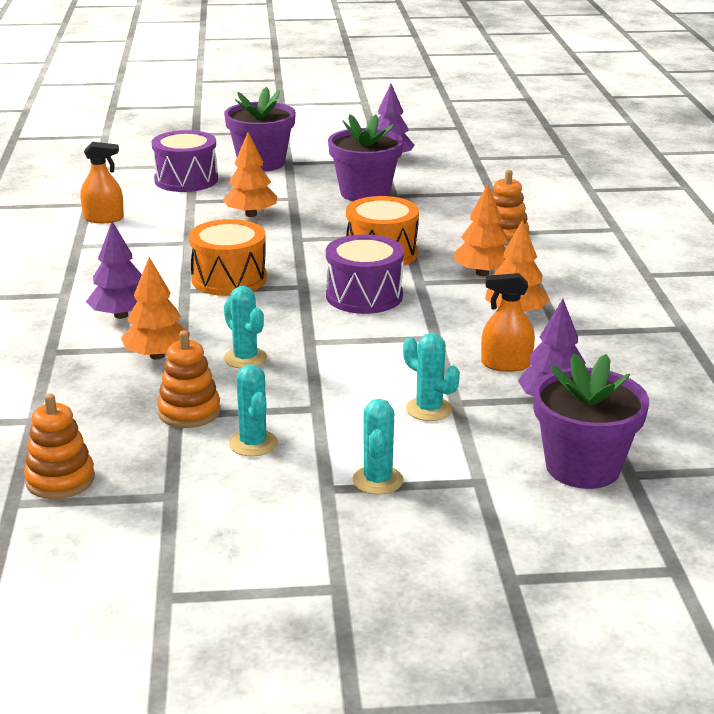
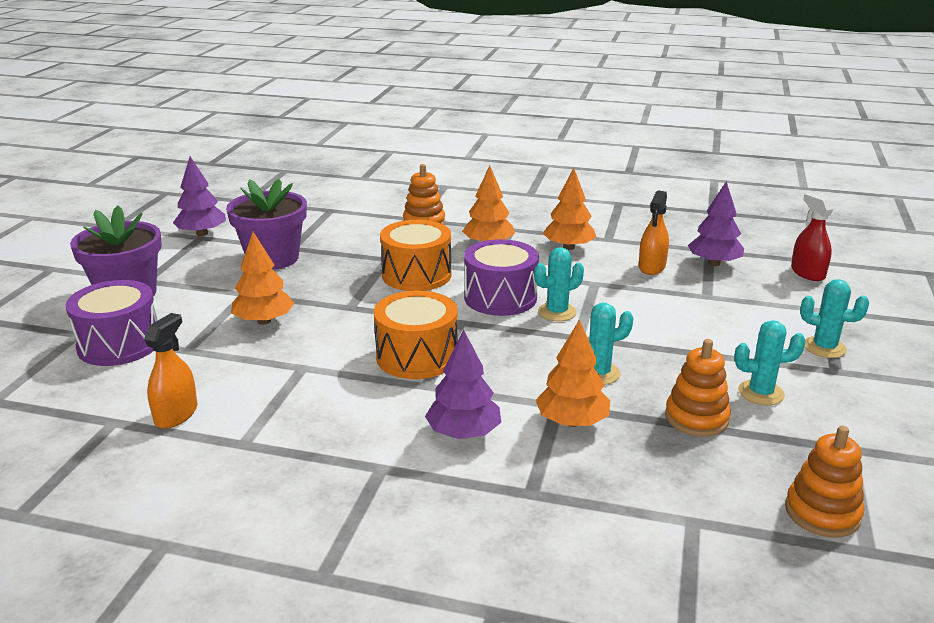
camera: 70 degrees left, 0 degrees up
turquoise cactus [403,333,460,421] -> turquoise cactus moved to [534,247,584,321]
purple flower pot [533,353,649,489] -> red spray bottle [791,193,834,281]

